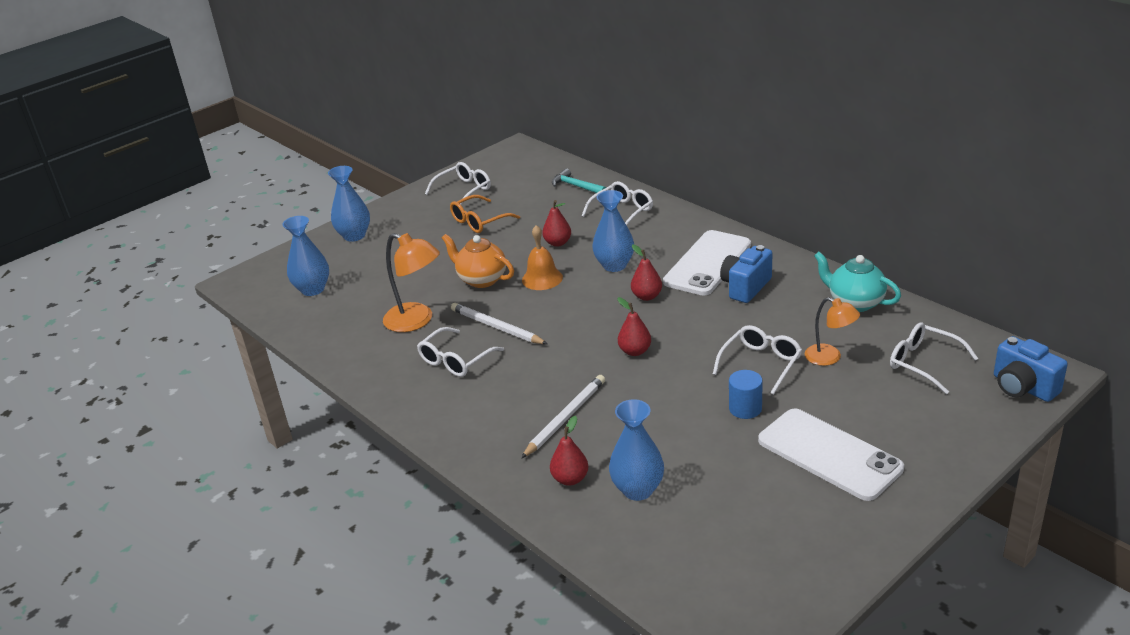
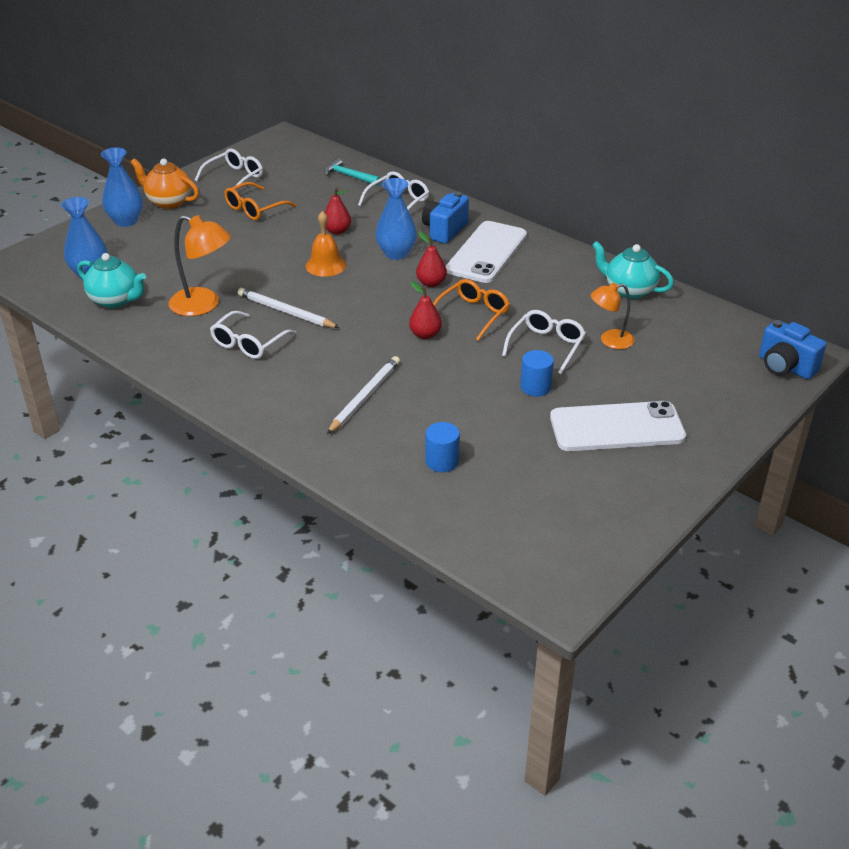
camera: 10 degrees left, 5 degrees up
orange teapot [442,234,514,288] -> orange teapot moved to [131,158,199,209]
red pear [550,416,588,486] -> none
blue vase [609,399,664,501] -> blue cylinder [426,422,460,472]
blue camera [720,245,772,303] -> blue camera moved to [422,192,469,244]
white phone [758,408,904,501] -> white phone turned 45 degrees counterclockwise [550,401,686,451]
orange lamp [805,297,860,366] -> orange lamp turned 135 degrees clockwise [591,283,634,349]
white glasses [890,322,978,394] -> none
none -> turquoise teapot [77,253,146,308]
none -> orange glasses [433,279,510,341]

